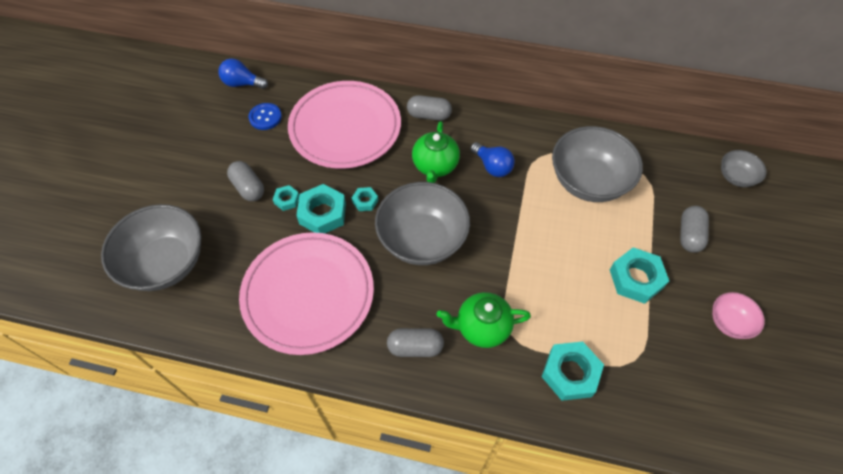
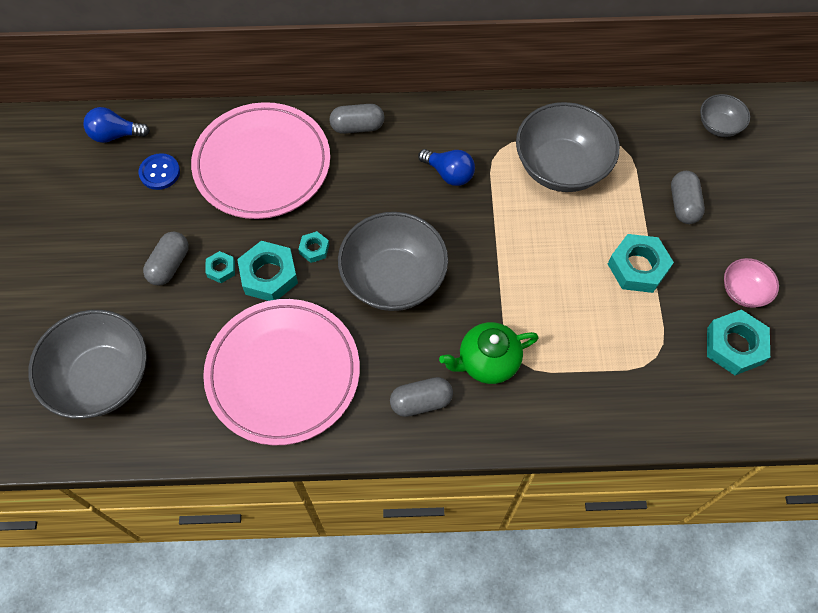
camera: 15 degrees left, 5 degrees up
grey capsule [227,161,264,201] -> grey capsule turned 75 degrees clockwise [143,232,189,286]
green teapot [412,121,460,183] -> none
turquoise nut [541,341,604,401] -> turquoise nut moved to [707,310,770,375]

